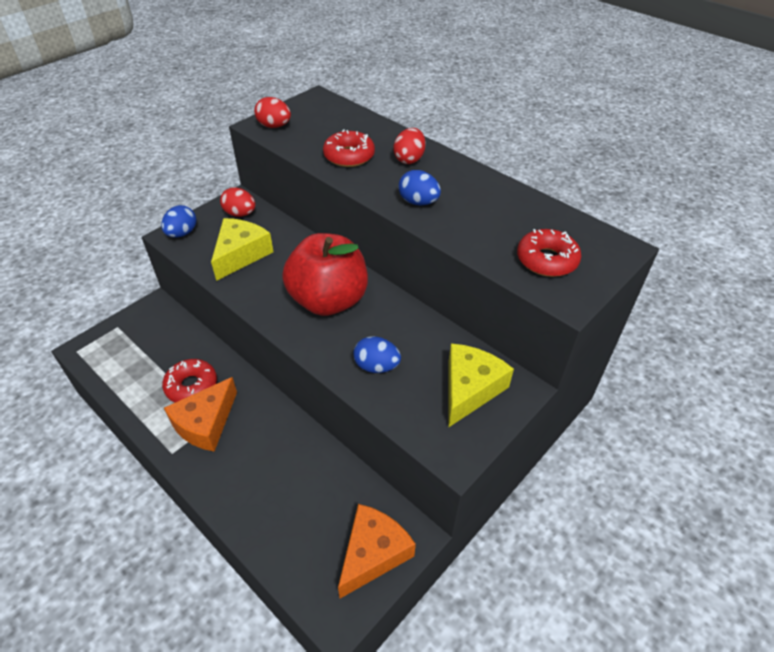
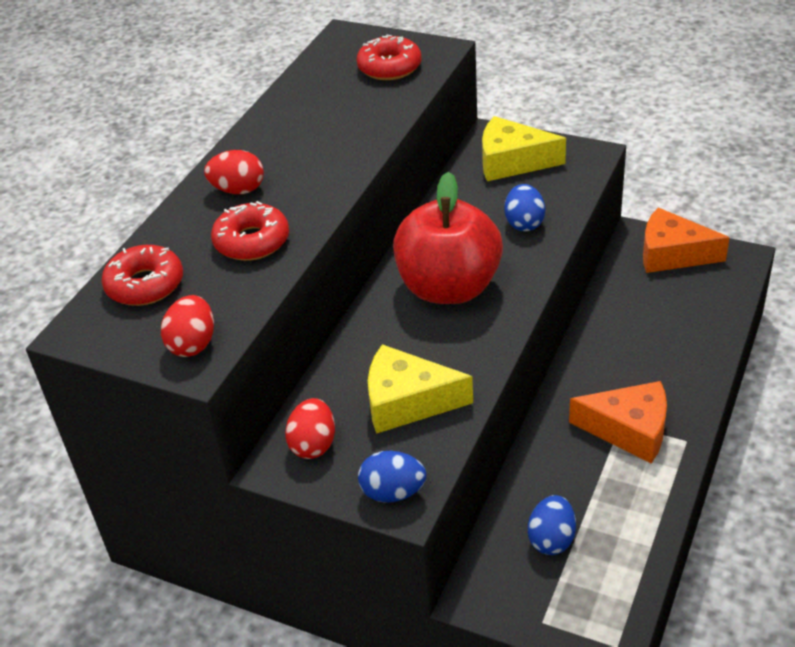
camera: 105 degrees left, 5 degrees down
red donut [162,359,217,402] -> red donut moved to [102,245,183,306]
blue egg [398,170,441,206] -> blue egg moved to [528,495,576,555]

